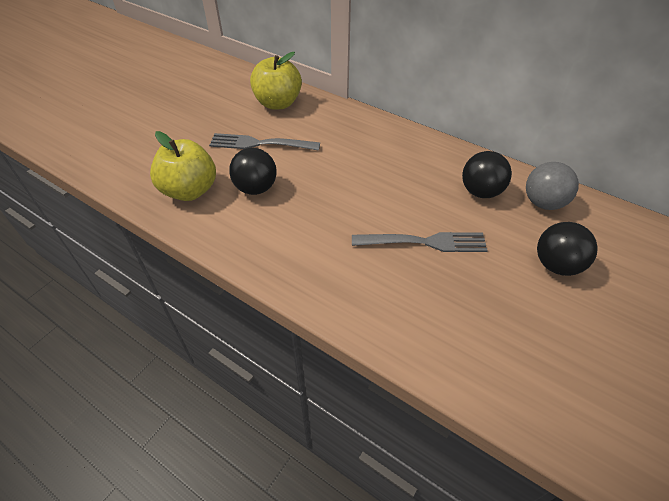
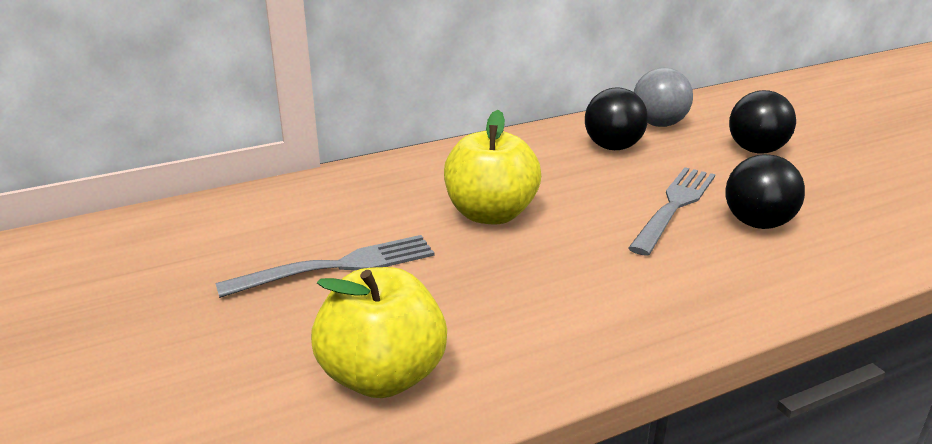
camera: 60 degrees left, 20 degrees down
grey fork [209,133,320,151] -> grey fork turned 150 degrees counterclockwise [215,235,435,298]
black ball [229,148,277,195] -> black ball moved to [725,154,805,229]
yellow apple [250,52,302,109] -> yellow apple moved to [444,110,541,224]

